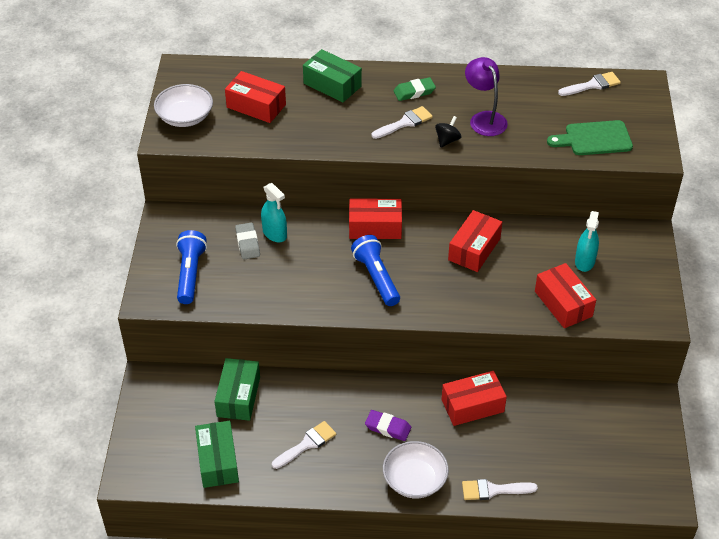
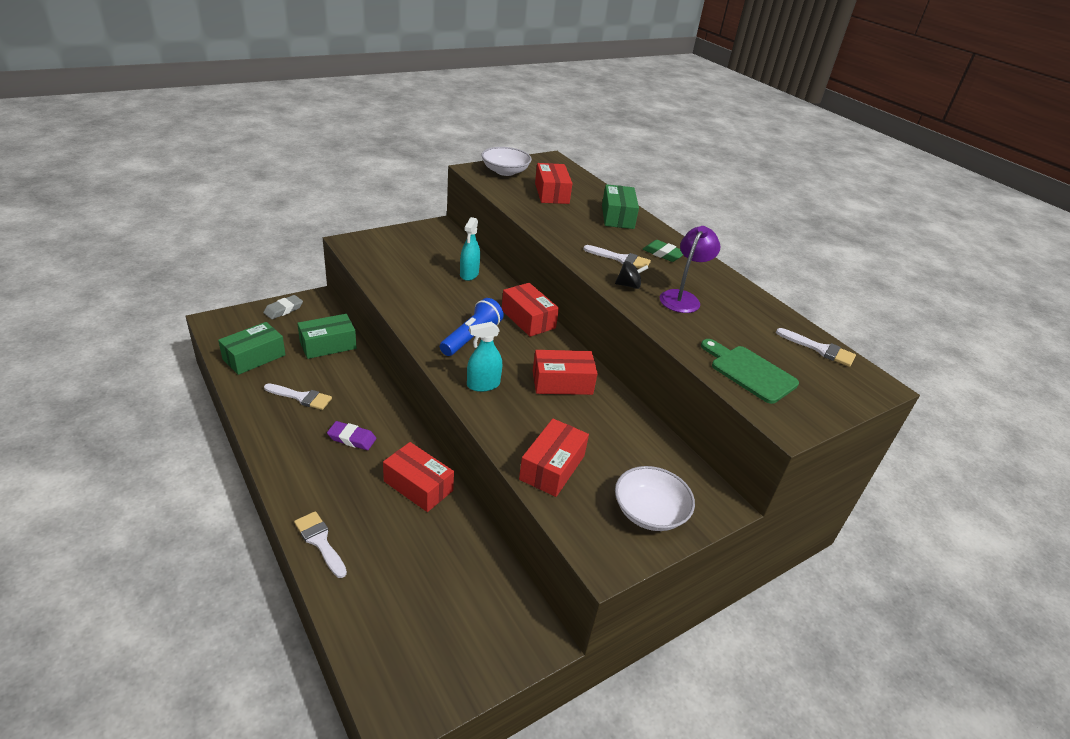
camera: 50 degrees right, 10 degrees down
blue flashlight [176,230,207,304] -> none
grey eraser [235,223,260,259] -> grey eraser moved to [263,295,303,319]
purple eraser [365,410,411,441] -> purple eraser turned 60 degrees counterclockwise [327,421,376,450]
white bowl [383,441,449,498] -> white bowl moved to [615,466,695,531]
turquoise spray bottle [575,211,599,272] -> turquoise spray bottle moved to [467,322,502,392]

